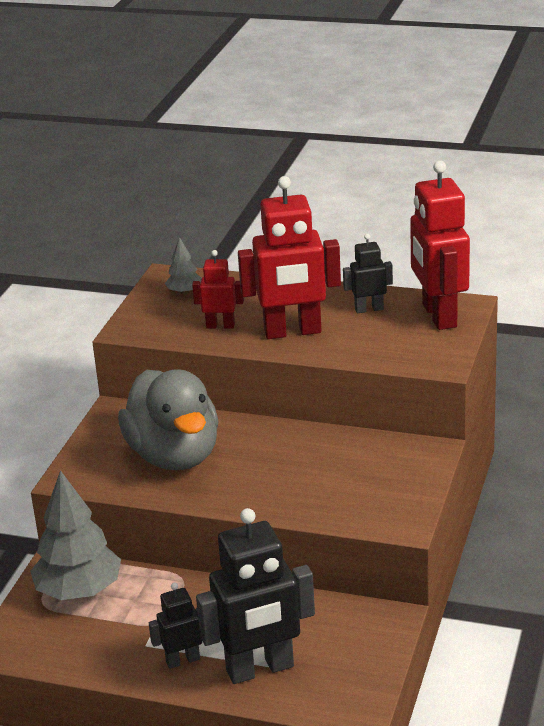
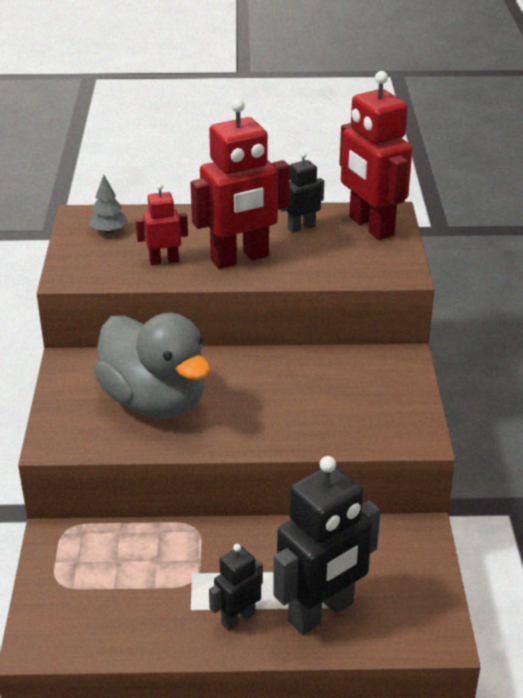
camera: 20 degrees left, 5 degrees up
grey tree [30,470,121,600] -> none

